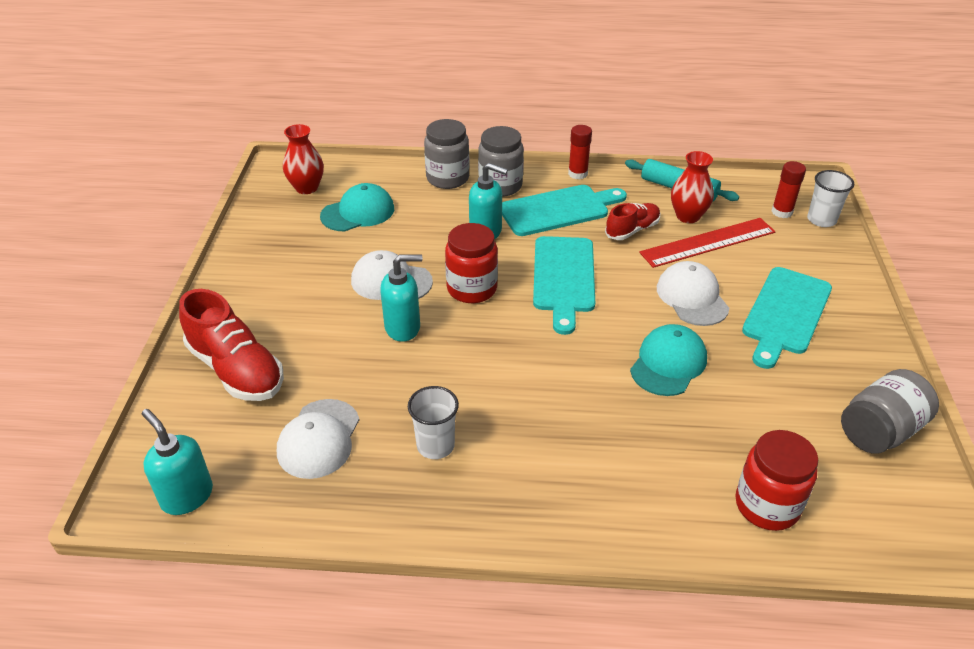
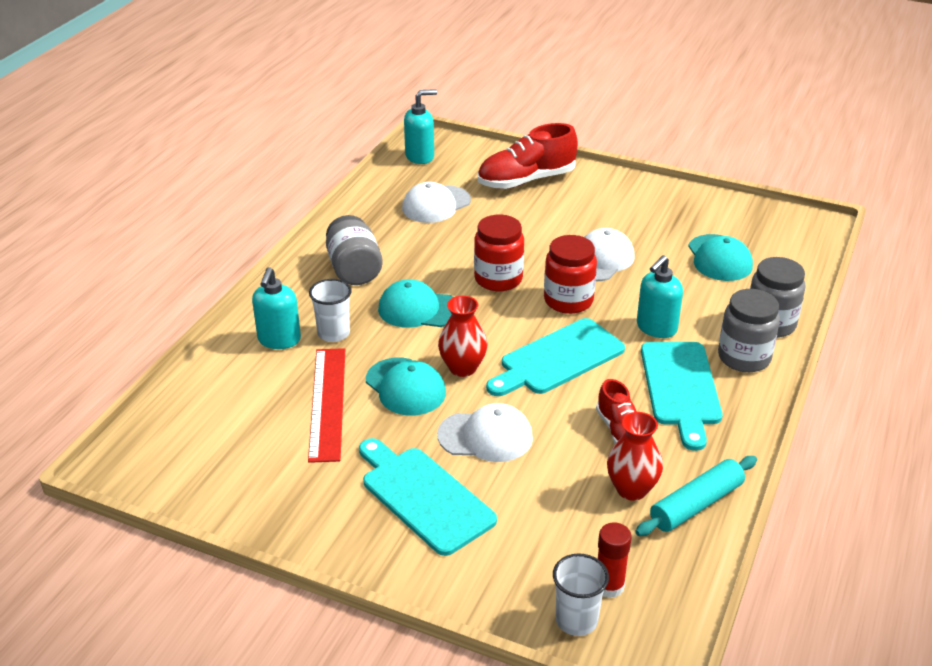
camera: 110 degrees right, 5 degrees down
white cap [277,399,360,479] -> white cap turned 75 degrees counterclockwise [402,182,471,223]
red vase [283,124,324,194] -> red vase moved to [438,296,487,377]
turquoise soap dispenser [380,254,422,342] -> turquoise soap dispenser moved to [252,267,301,349]
white cup [408,386,459,459] -> white cup moved to [309,279,351,342]
turquoise cutting board [533,236,595,335] -> turquoise cutting board turned 60 degrees counterclockwise [486,318,625,396]
red glue stick [568,125,592,179] -> none
red ruler [639,218,775,268] -> red ruler moved to [308,348,345,463]
red jar [736,430,818,531] -> red jar moved to [474,214,524,291]
grey jar [841,369,939,454] -> grey jar moved to [326,215,383,285]
none -> turquoise cap [378,279,453,328]

